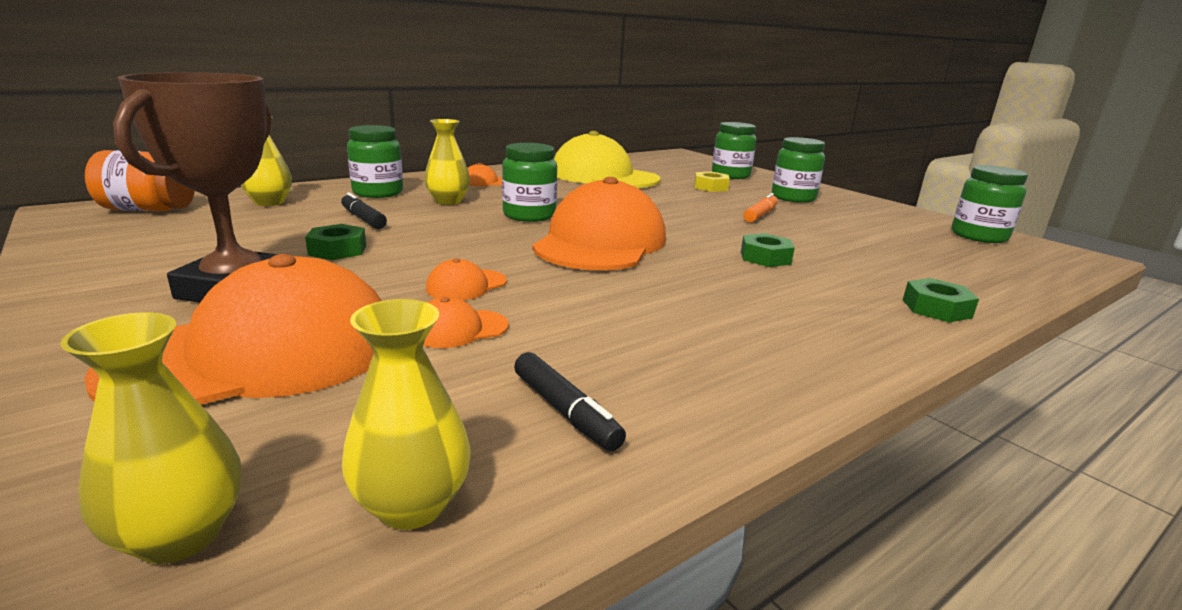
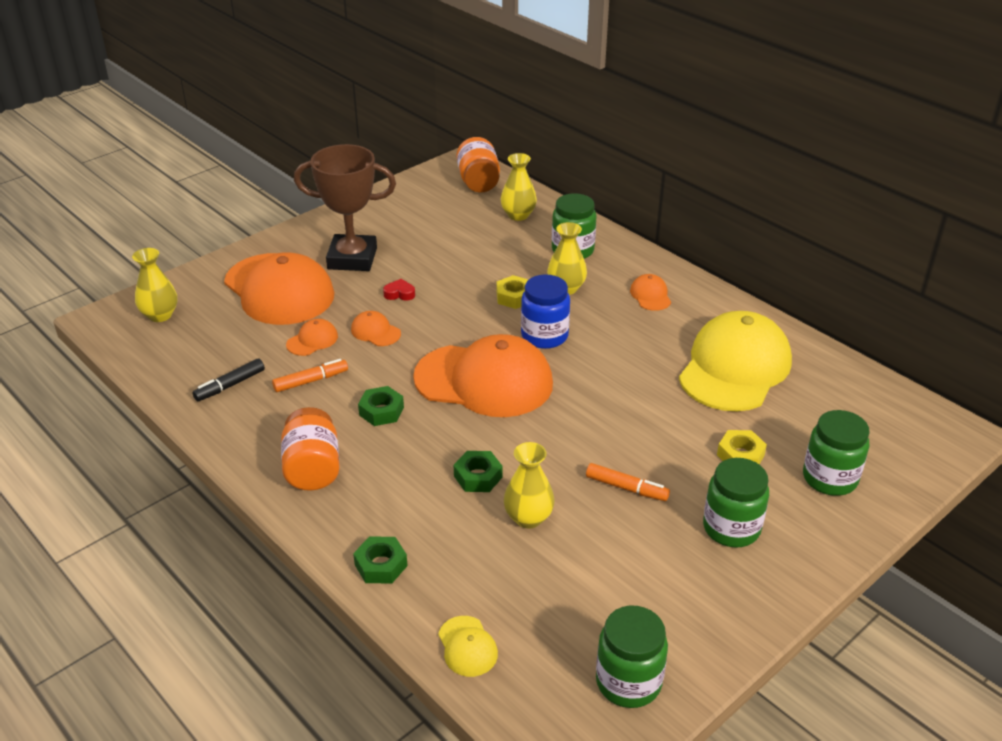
camera: 85 degrees right, 15 degrees up
green nut [305,224,366,260] -> green nut moved to [358,386,404,426]
black marker [341,193,387,229] -> none
yellow vase [342,299,471,530] -> yellow vase moved to [504,442,555,529]
orange cap [423,297,509,348] -> orange cap turned 75 degrees clockwise [286,319,338,356]
green jar [502,143,557,222] -> blue jar [521,274,570,349]
none -> orange marker [272,359,348,392]
none -> orange jar [281,407,340,490]
none -> red heart [383,279,415,301]
none -> yellow cap [438,616,498,677]
none -> yellow nut [497,275,529,309]

